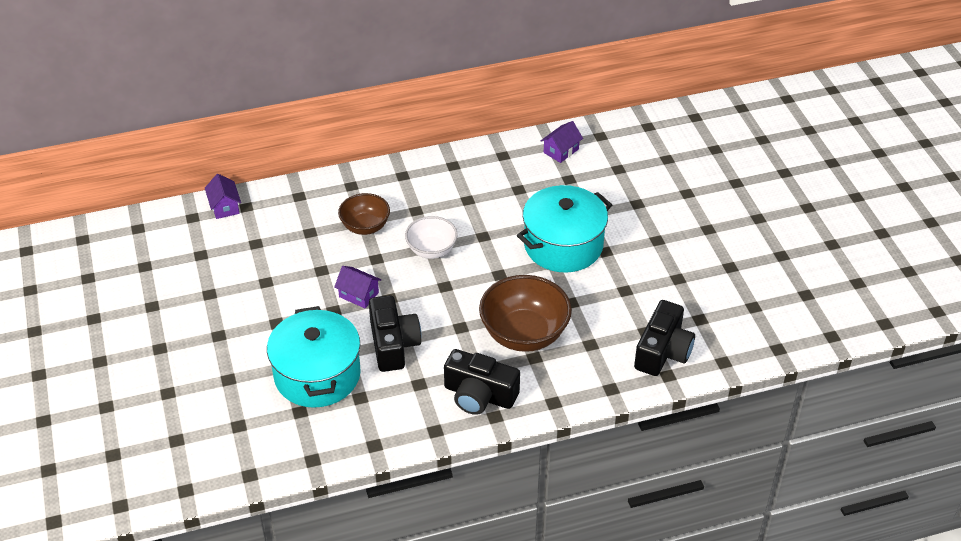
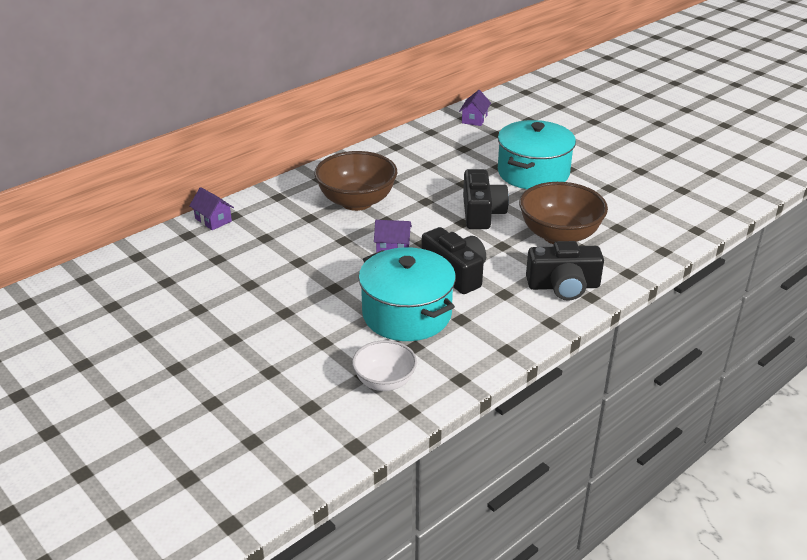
camera: 25 degrees left, 10 degrees down
brown bowl [338,193,390,235] -> brown bowl [314,151,397,211], size x1.65
white bowl [405,216,458,259] -> white bowl moved to [352,340,417,391]
black camera [634,300,695,376] -> black camera moved to [463,169,509,229]

